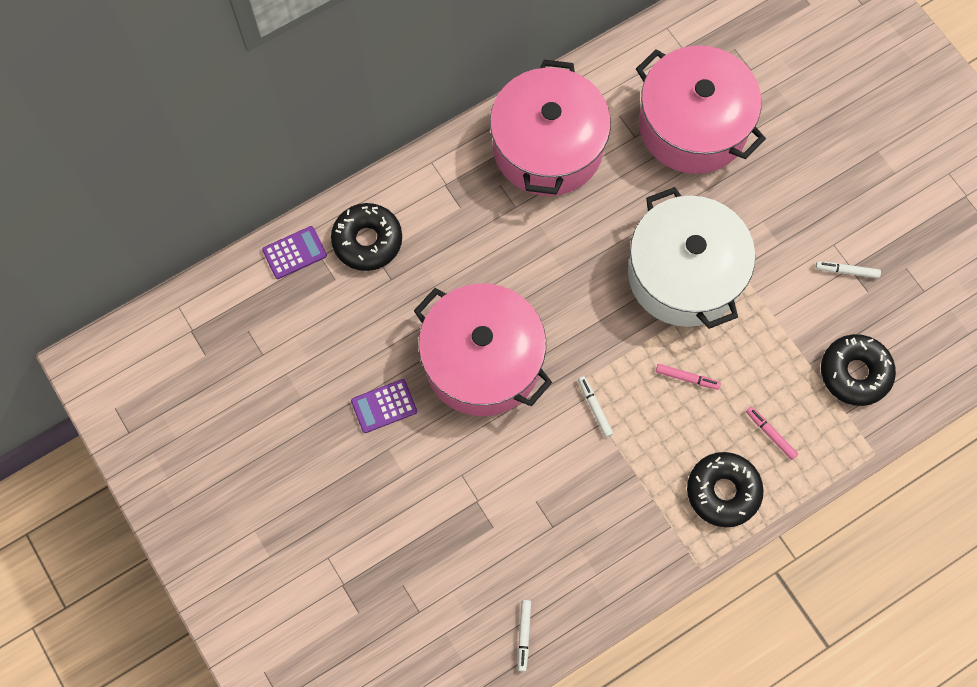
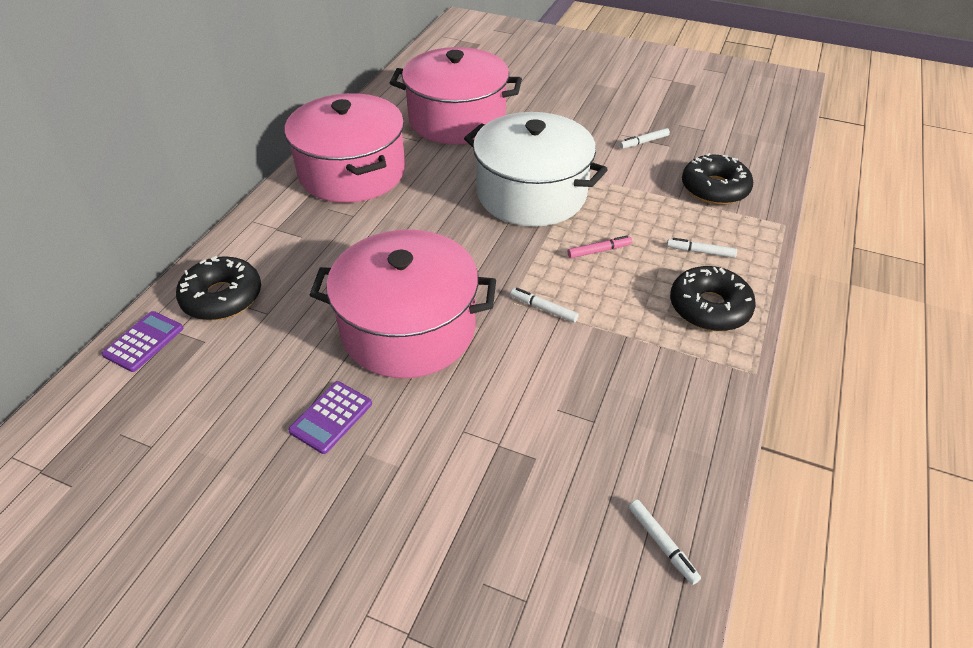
camera: 35 degrees left, 25 degrees down
pink marker [746,407,798,460] -> white marker [667,238,737,258]

